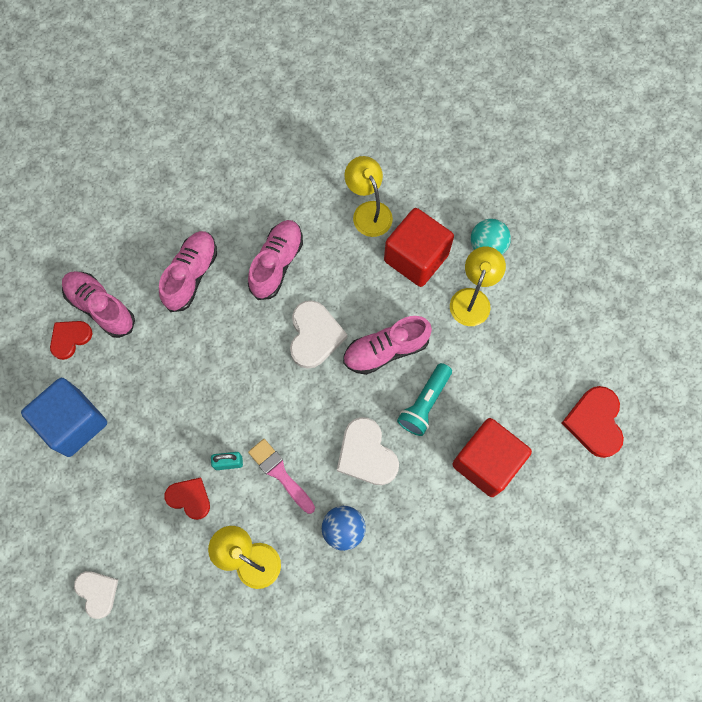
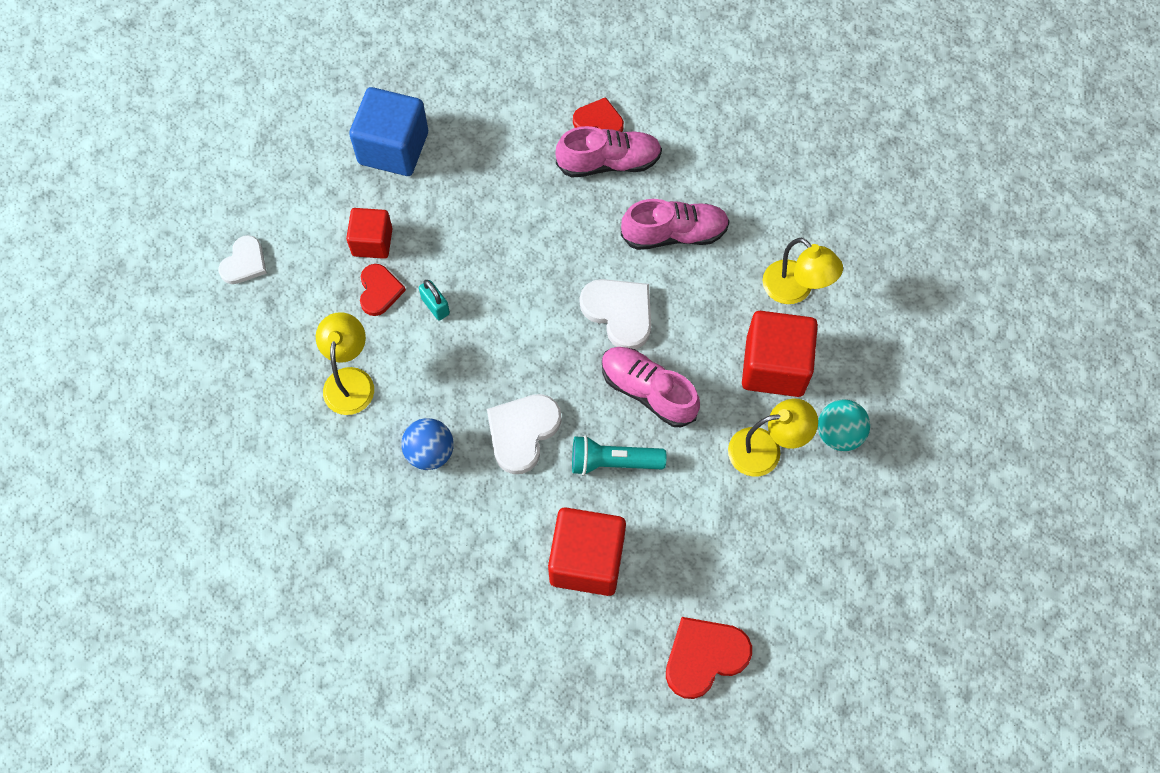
camera: 60 degrees right, 5 degrees down
red heart [50,321,92,360] -> red heart moved to [573,97,624,132]
pink shoe [62,271,135,338] -> none
pink brush [248,439,315,514] -> none
white heart [290,300,348,369] -> white heart turned 105 degrees counterclockwise [580,279,651,349]
yellow lamp [344,156,393,237] -> yellow lamp turned 105 degrees clockwise [763,238,843,304]
none -> red cube [346,208,393,259]

